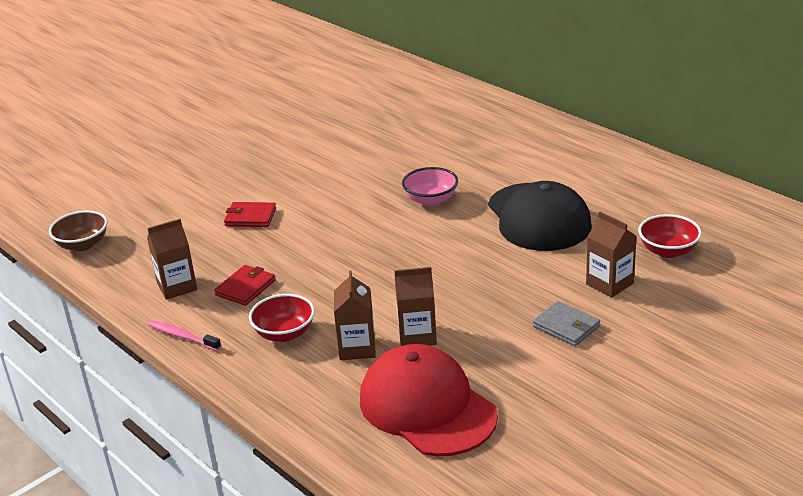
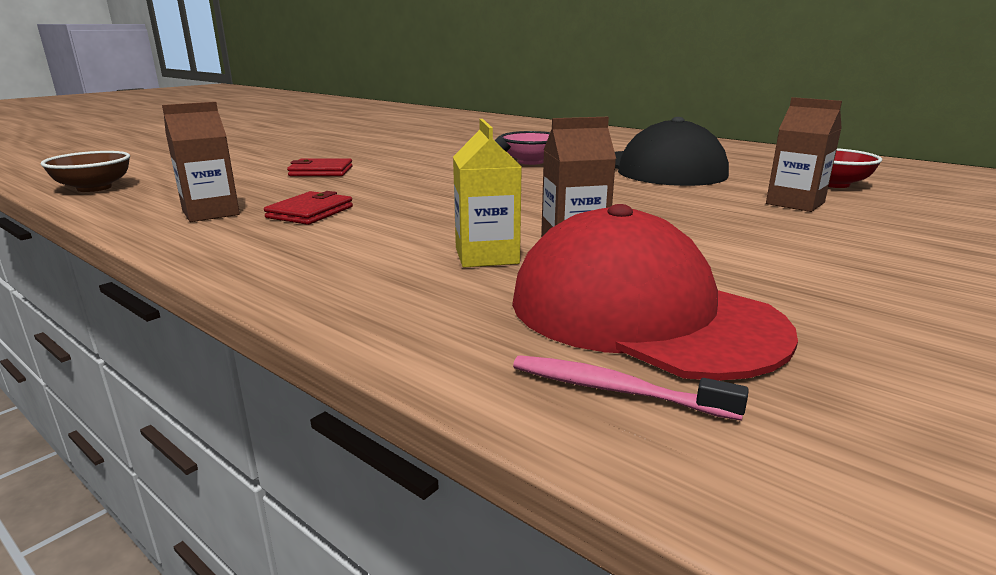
camera: 10 degrees left, 10 degrees down
pink toothbrush [149,320,221,351] -> pink toothbrush moved to [513,355,749,421]
red bowl [249,294,315,342] -> none
brown carton [334,271,376,360] -> yellow carton [453,119,522,268]
grey wallet [533,301,600,346] -> none

